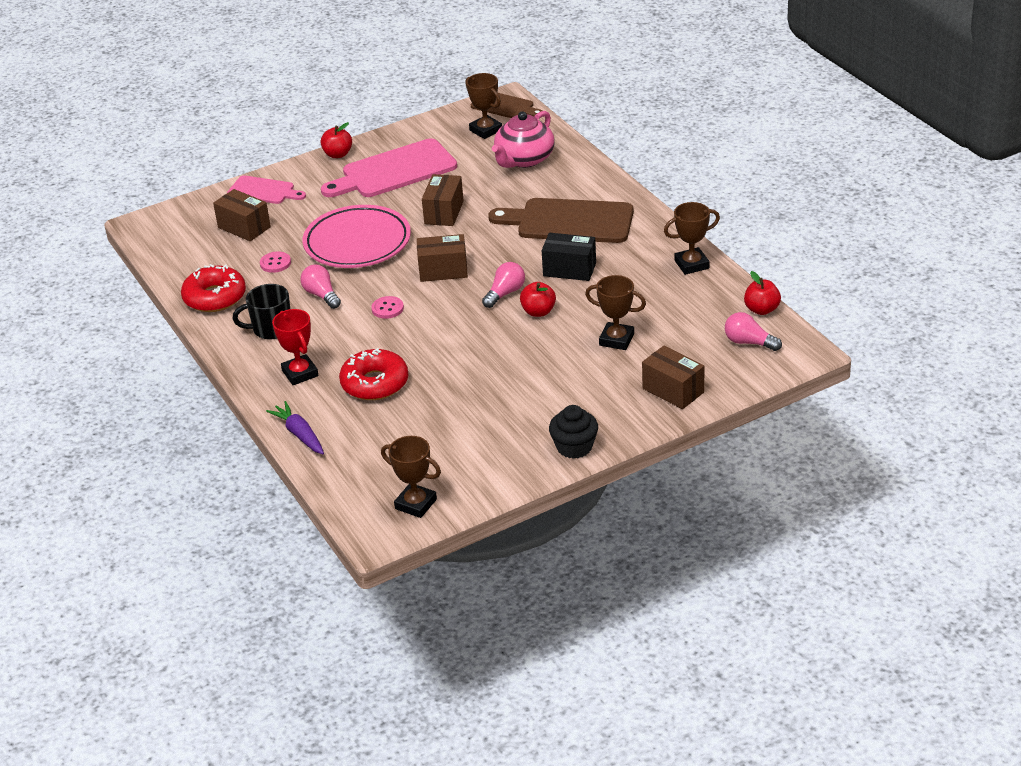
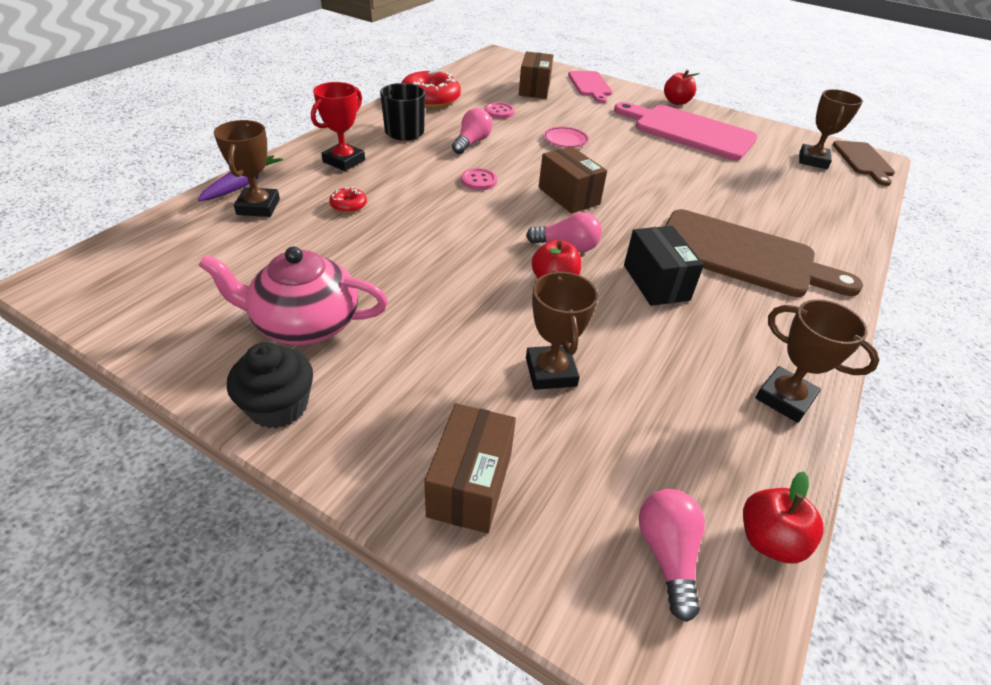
camera: 55 degrees right, 5 degrees up
pink plate [303,205,411,268] -> pink plate [543,126,589,148], size x0.41
red donut [339,348,409,400] -> red donut [329,187,367,213], size x0.46
brown trophy [381,436,441,518] -> brown trophy moved to [214,120,280,217]
brown box [422,174,464,226] -> none
brown cutting board [488,198,634,243] -> brown cutting board turned 135 degrees clockwise [665,209,863,297]
pink teapot [492,111,555,168] -> pink teapot moved to [198,247,388,345]

